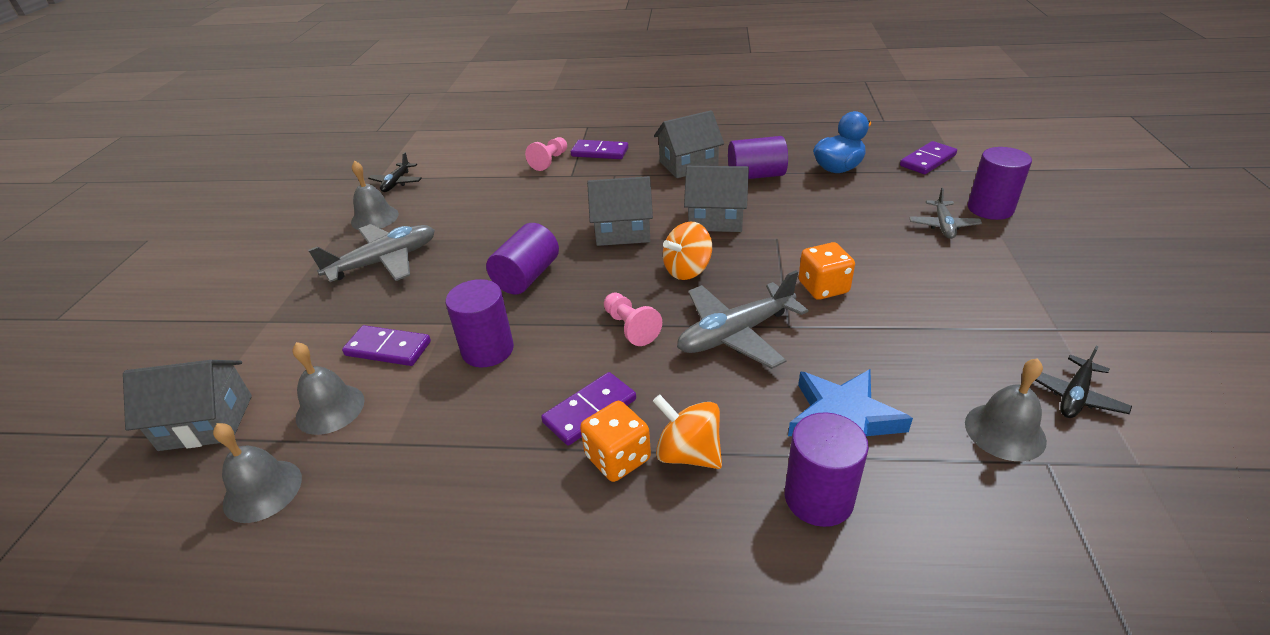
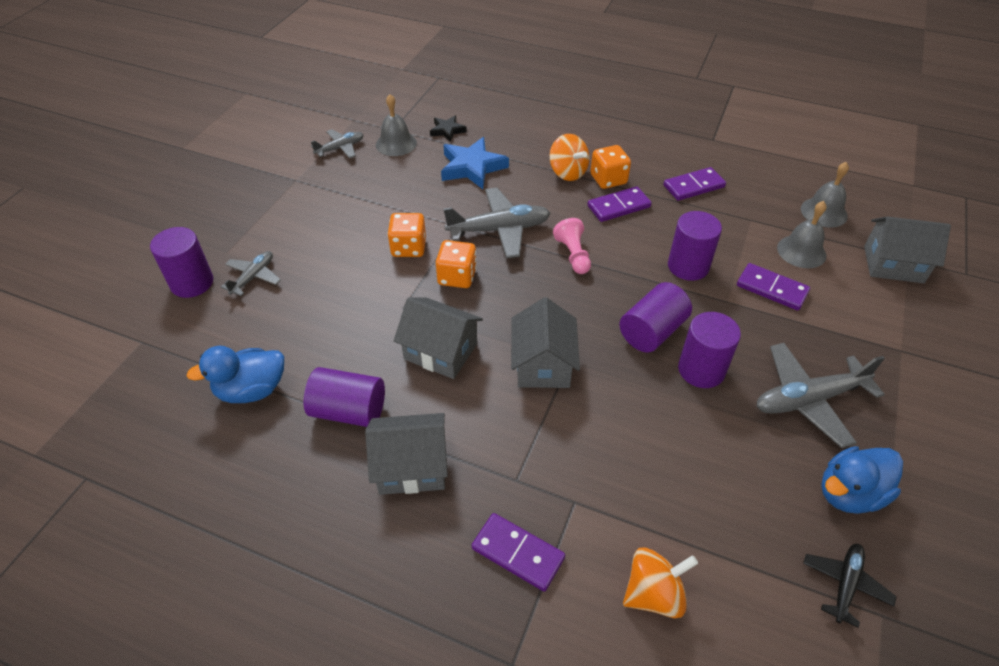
camera: 165 degrees left, 10 degrees up
grey bell [351,161,399,230] -> blue duck [821,446,903,514]
pink pawn [525,137,567,171] -> none
grey house [587,176,653,246] -> grey house turned 75 degrees clockwise [511,297,580,388]
orange spinning top [663,222,712,280] -> orange spinning top moved to [623,548,698,619]
purple cylinder [785,412,869,527] -> purple cylinder moved to [678,312,741,388]
purple domino [900,141,957,174] -> purple domino moved to [663,167,726,201]
black plane [1035,346,1132,418] -> grey plane [311,129,364,158]
none -> black star [430,115,467,142]
none -> orange dice [436,240,477,288]

